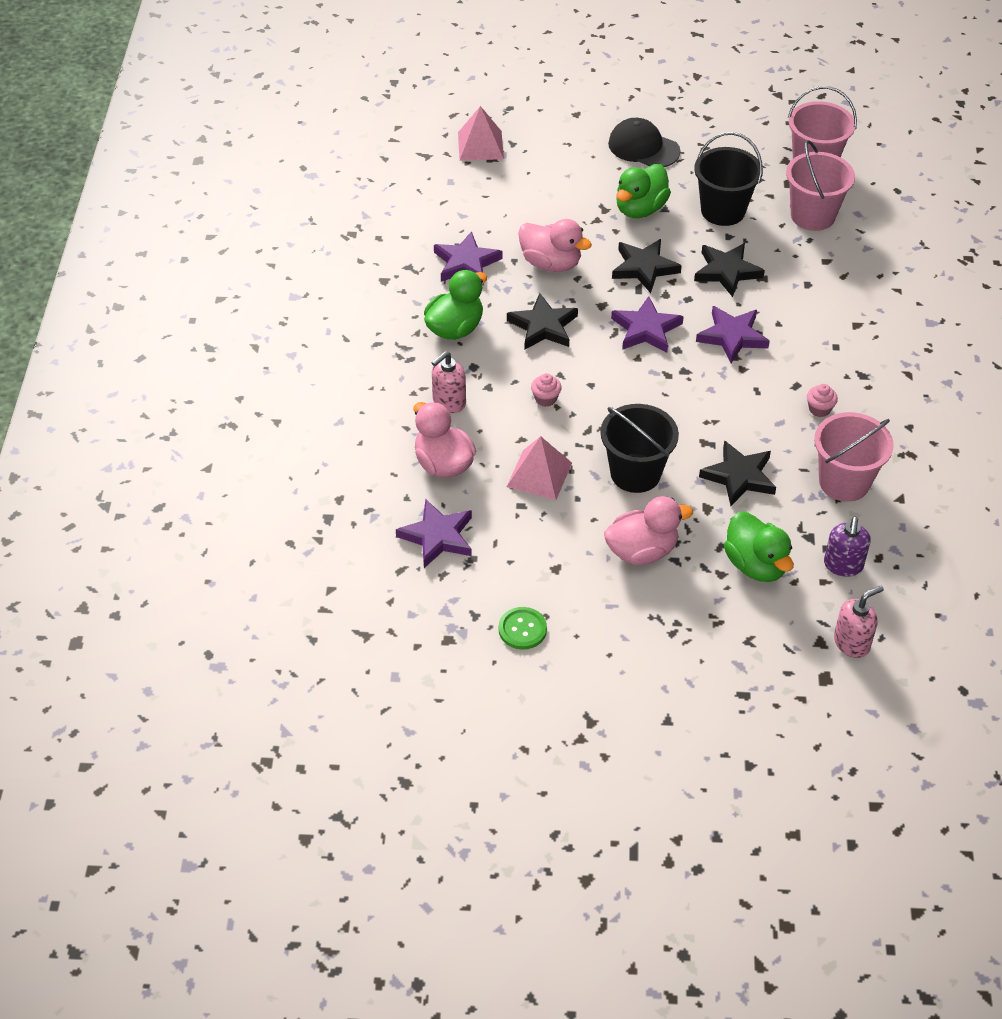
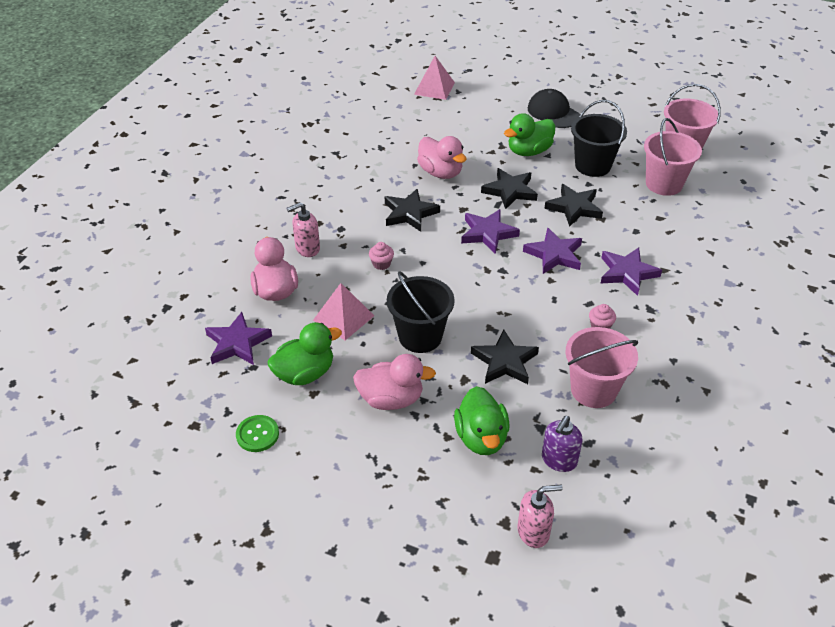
camera: 20 degrees right, 5 degrees down
green duck [424,270,487,340] -> green duck moved to [268,323,342,385]
purple star [434,231,503,286] -> purple star moved to [601,248,662,296]

